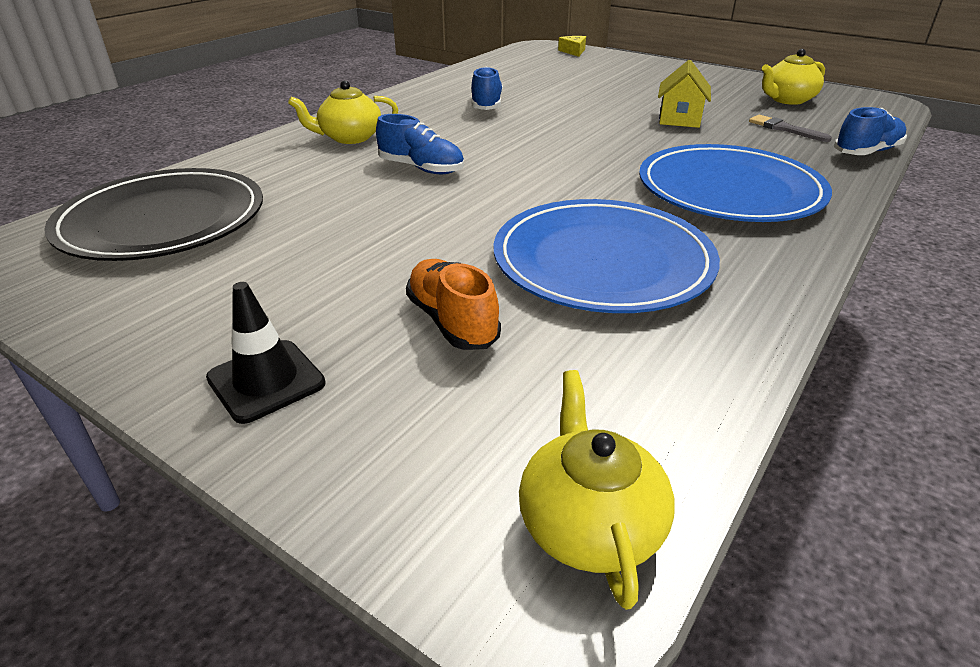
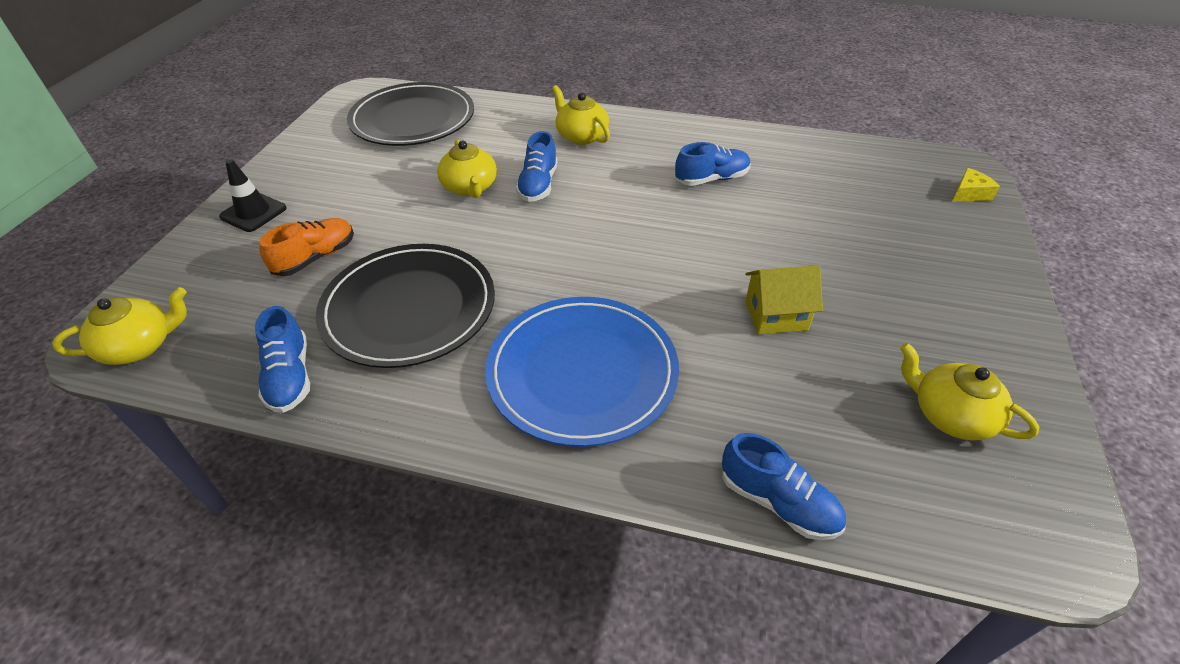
camera: 70 degrees right, 10 degrees up
blue plate [494,199,720,313] -> black plate [316,244,495,368]
grey brush [749,115,832,142] -> none
none -> blue shoe [255,306,310,413]
none -> yellow teapot [437,139,497,198]

